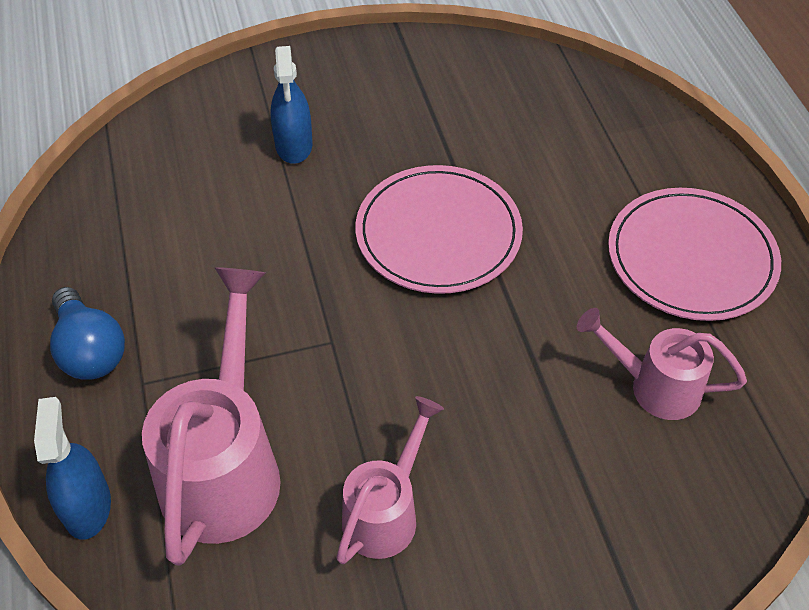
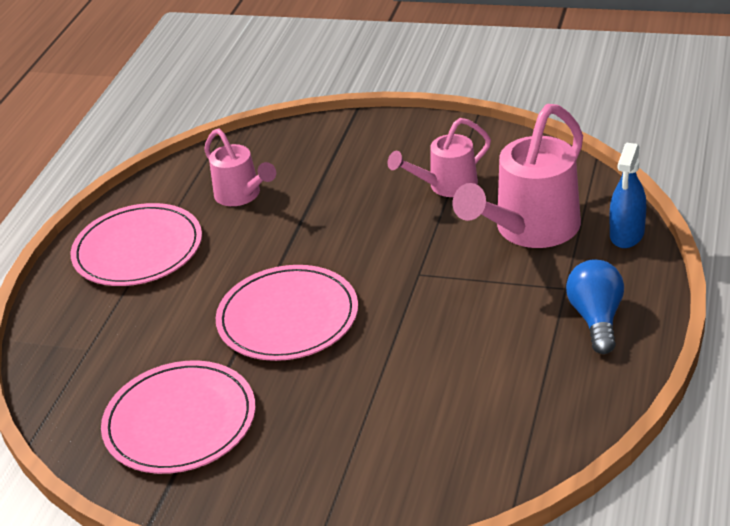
camera: 145 degrees left, 15 degrees down
blue spray bottle [270,46,312,164] -> none
none -> pink plate [101,360,255,474]

